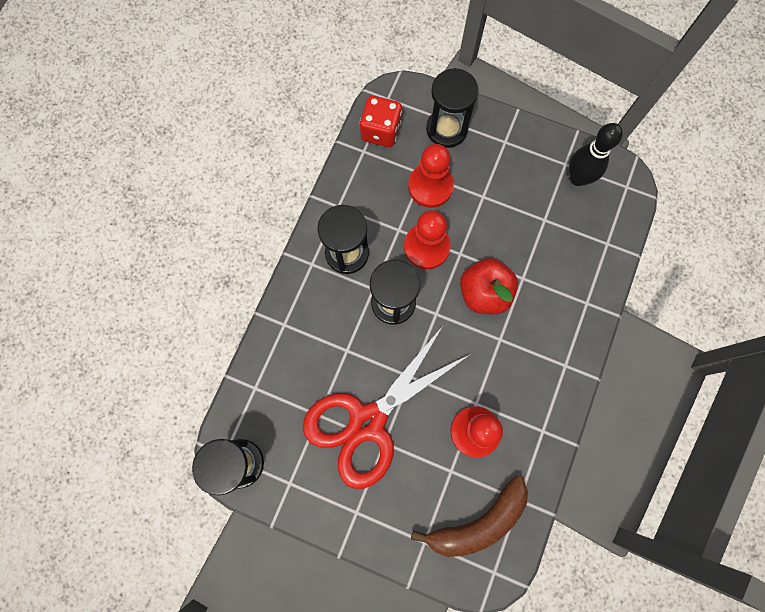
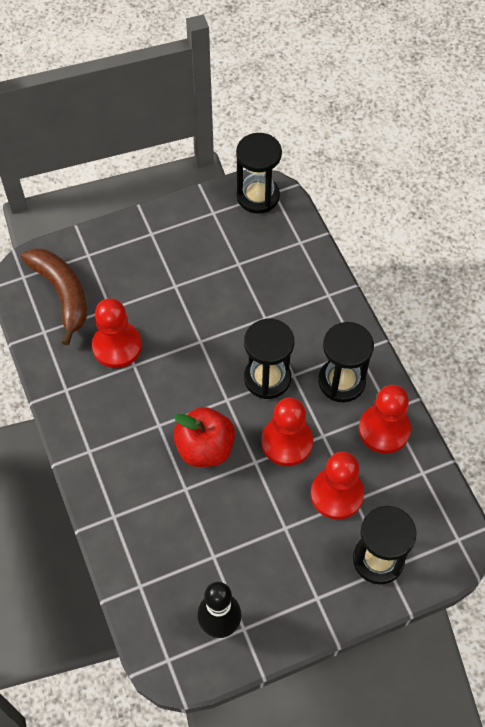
camera: 135 degrees right, 15 degrees down
red scissors [302,326,471,489] -> none
red dice [360,96,402,147] -> none
brown banana [411,476,528,557] -> brown banana turned 135 degrees clockwise [21,248,87,345]
none -> red pawn [359,385,411,454]

